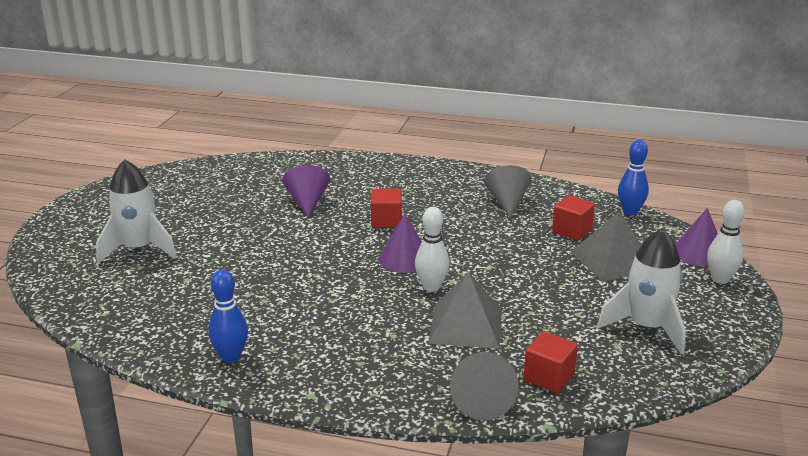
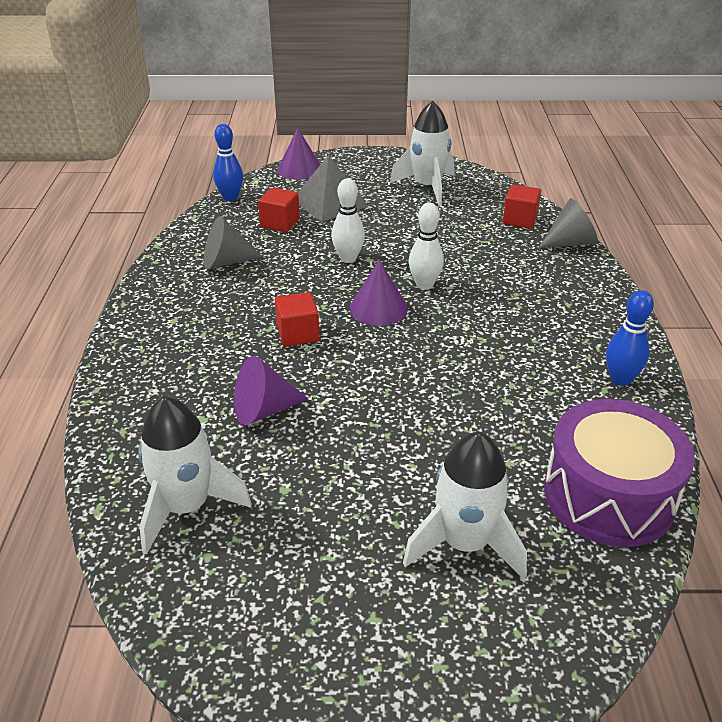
camera: 105 degrees left, 10 degrees up
grey pyramid [429,272,502,349] -> none
white bowling pin [707,200,745,284] -> white bowling pin moved to [331,178,365,263]
none -> white rocket [138,396,252,554]
none -> purple drum [544,399,695,547]

